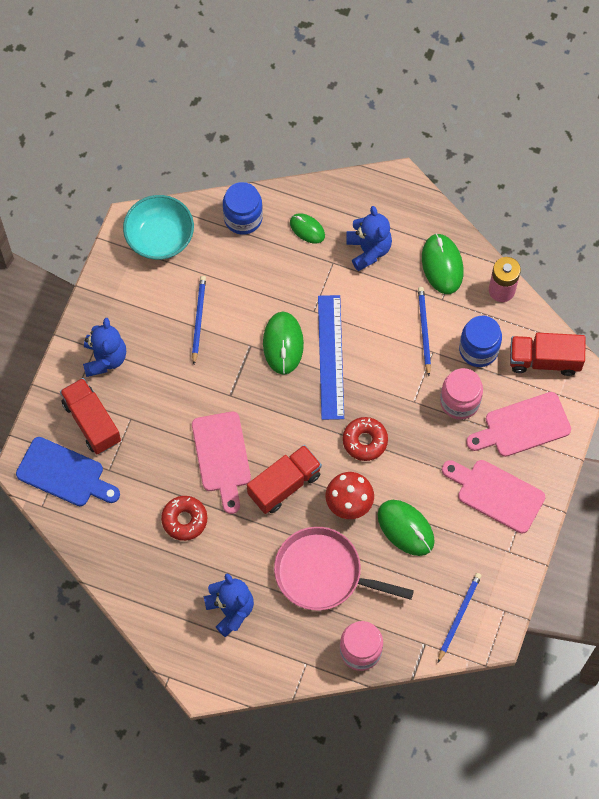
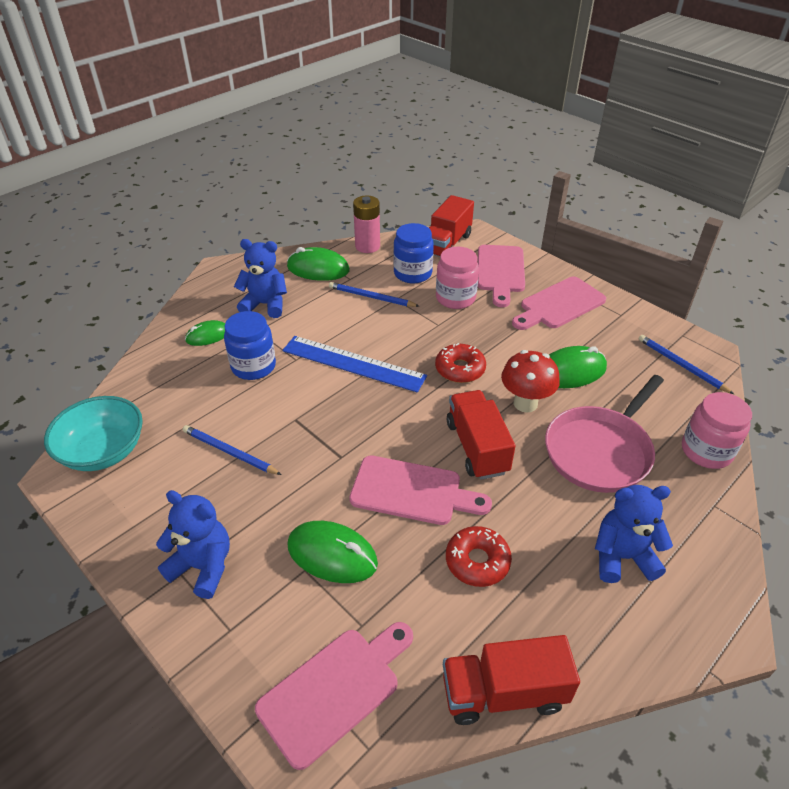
camera: 65 degrees left, 25 degrees down
blue cutting board [16,437,120,506] -> pink cutting board [255,622,413,770]
red truck [60,378,121,454] -> red truck moved to [443,635,580,725]
blue jar [223,182,263,235] -> blue jar moved to [224,311,276,380]
green mouse [263,312,304,375] -> green mouse moved to [287,521,378,583]

